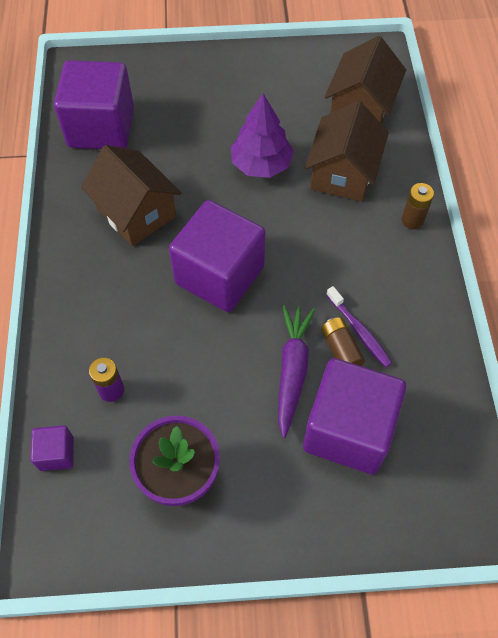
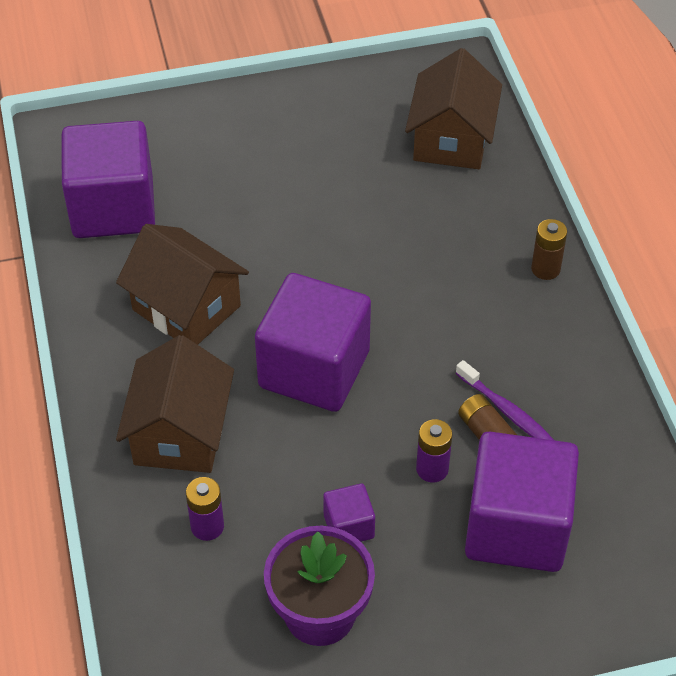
camera: 10 degrees left, 10 degrees down
purple cube [31,425,74,471] -> purple cube moved to [323,484,375,542]
purple tree [231,93,294,178] -> none
purple carrot [278,305,315,438] -> purple battery [416,419,452,482]
brown house [305,101,389,202] -> brown house moved to [116,335,234,473]

